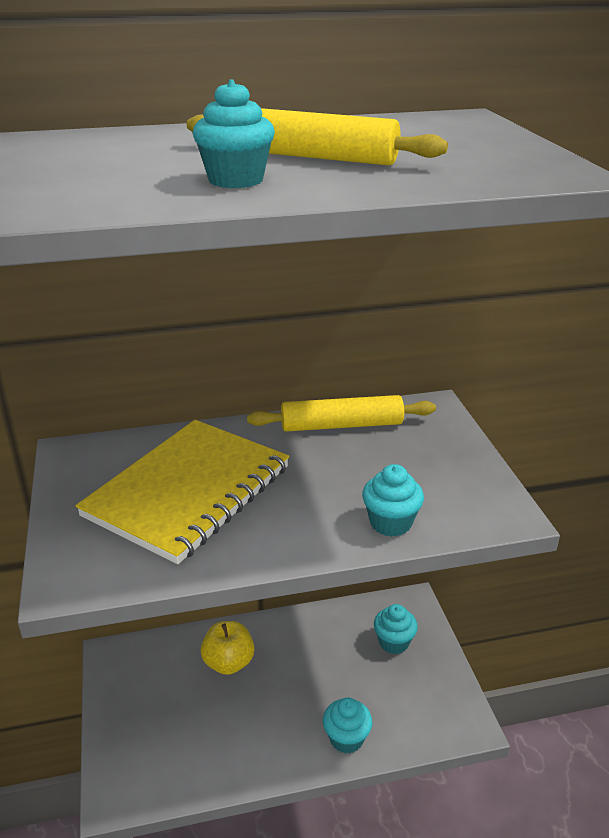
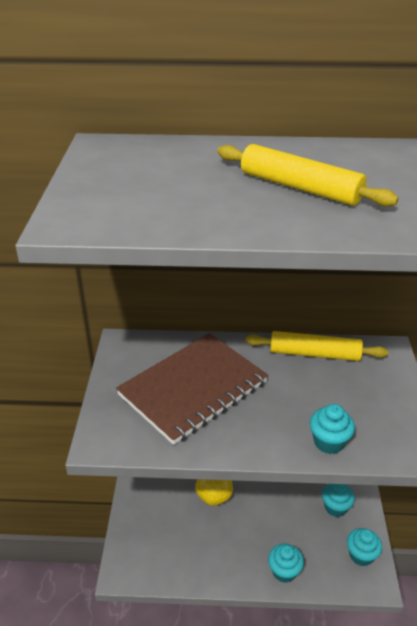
camera: 15 degrees right, 5 degrees up
yellow notebook [76,420,289,564] -> brown notebook [116,333,268,445]
turquoise cupcake [192,79,275,188] -> turquoise cupcake moved to [347,528,382,566]

